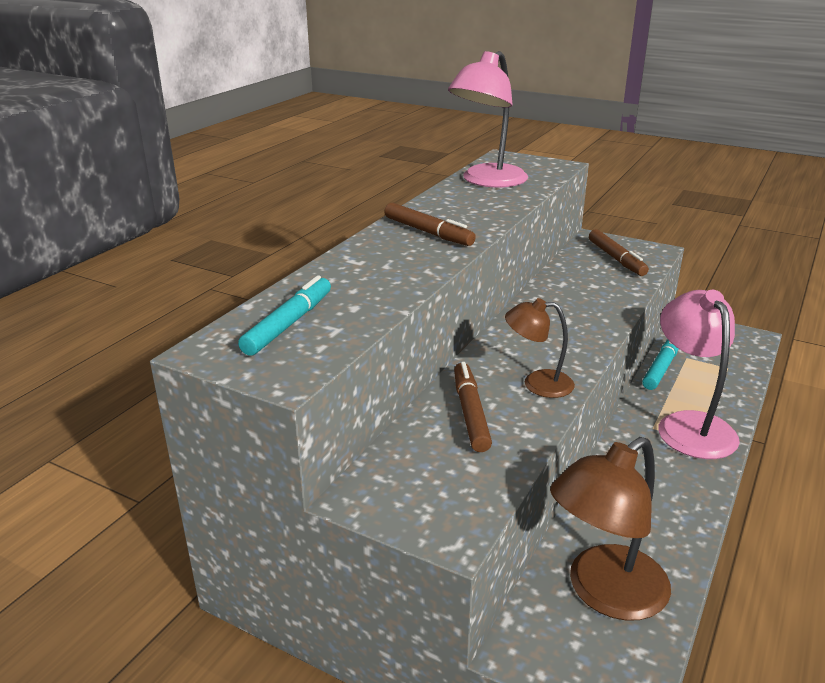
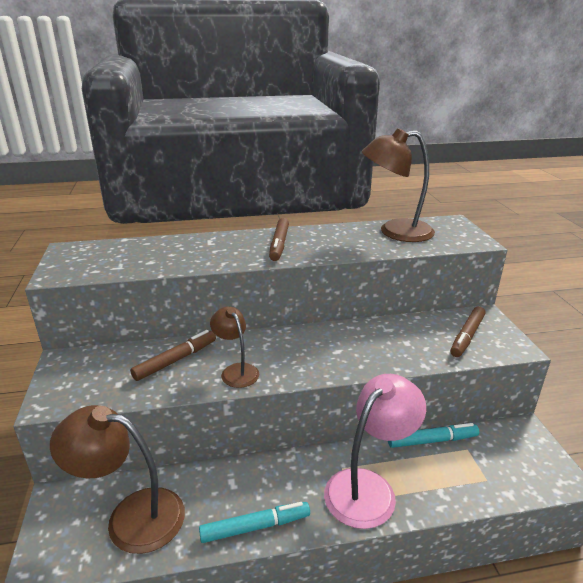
camera: 50 degrees right, 0 degrees up
turquoise marker [238,275,331,356] -> turquoise marker moved to [199,502,310,543]
pink lamp [448,51,528,188] -> brown lamp [362,128,435,242]

